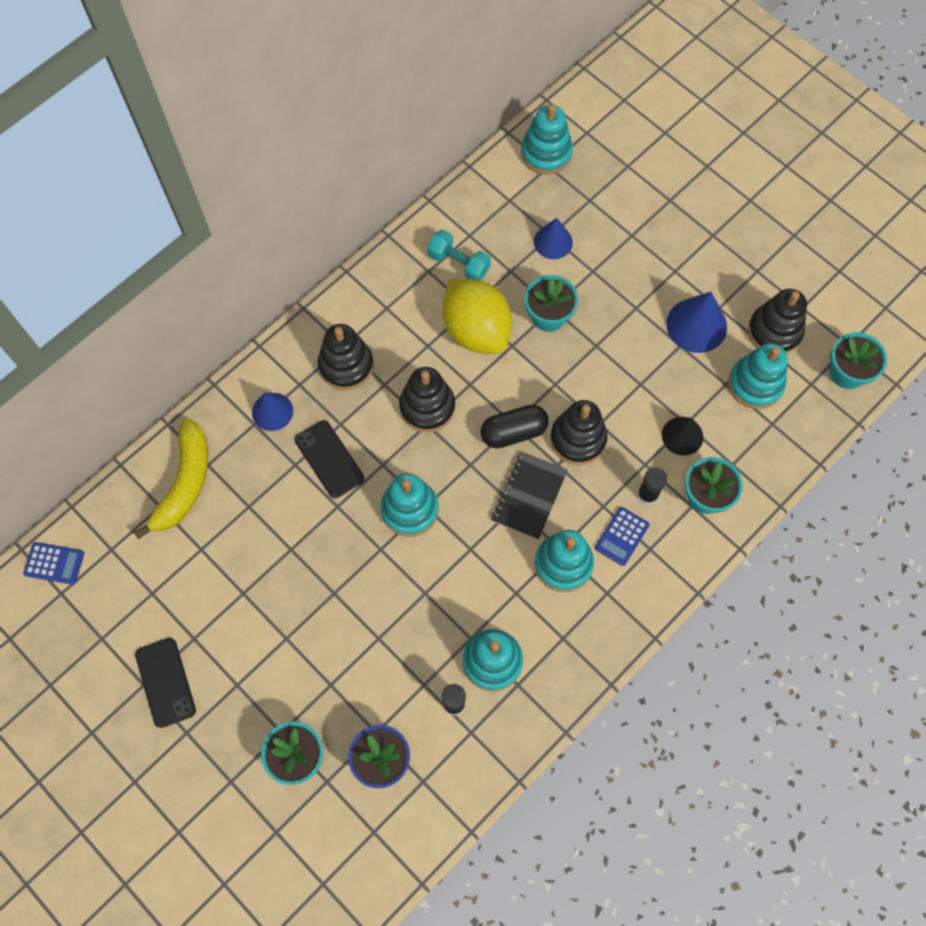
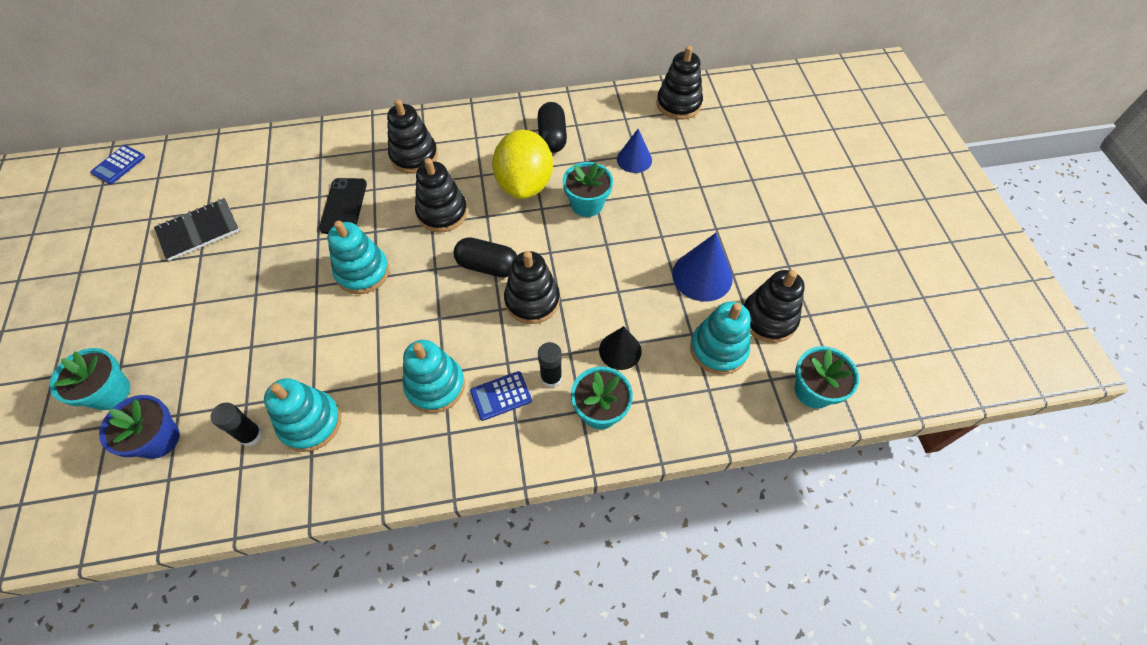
camera: 35 degrees right, 10 degrees down
blue calculator [23,542,84,585] -> blue calculator turned 75 degrees clockwise [90,145,145,185]
yellow banana [134,418,208,539] -> none
black phone [135,638,196,728] -> none
blue cone [252,393,293,431] -> none
turquoise dumbbell [428,229,491,280] -> black capsule [538,102,567,153]
black notebook [491,451,568,540] -> black notebook moved to [154,198,240,261]
turquoise stacking toy [521,104,573,175] -> black stacking toy [657,46,703,120]

